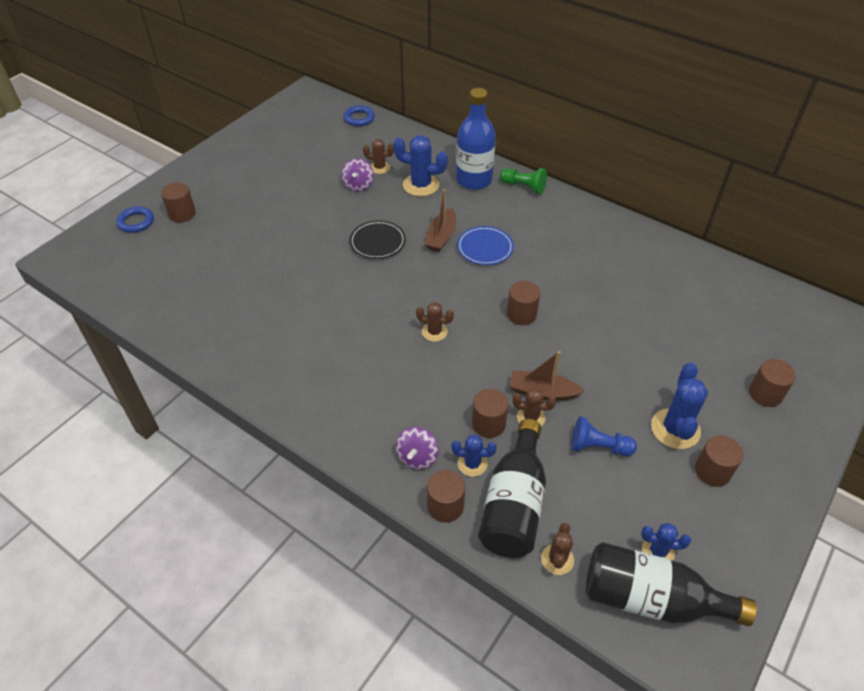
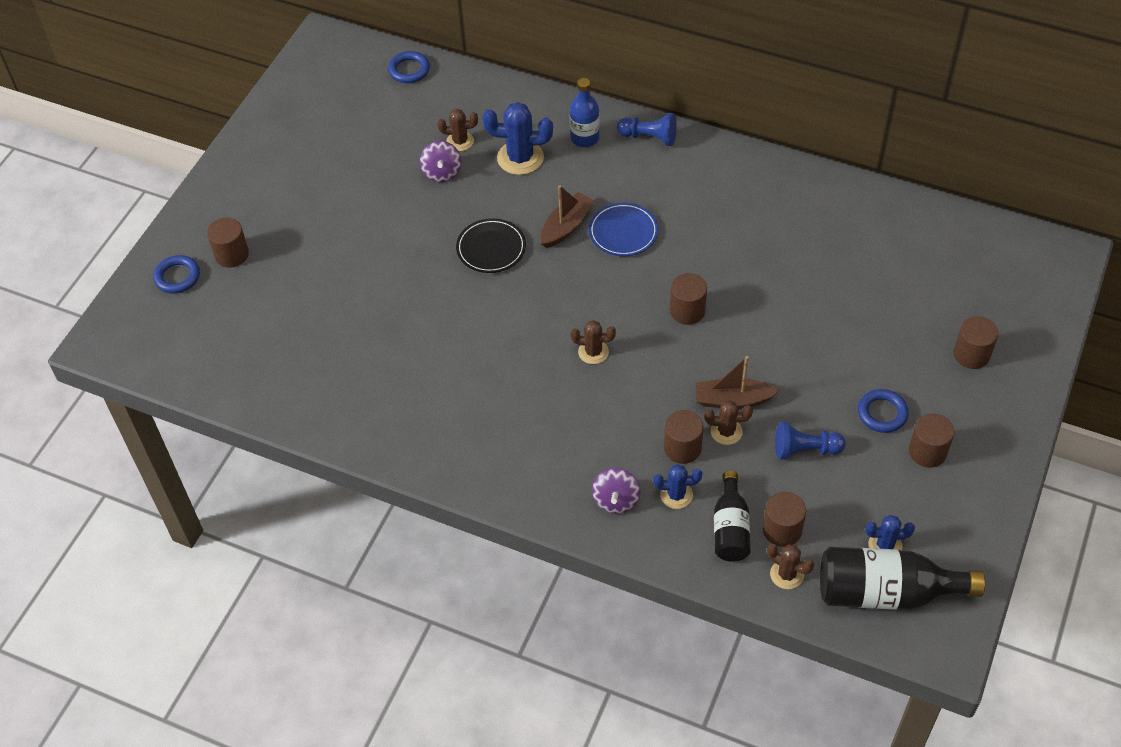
camera: 10 degrees left, 5 degrees up
brown boat [424,189,456,252] -> brown boat turned 150 degrees counterclockwise [540,185,595,248]
brown cylinder [427,470,465,522] -> brown cylinder moved to [763,492,806,547]
blue bottle [456,88,496,190] -> blue bottle [570,78,600,147], size x0.62
black bottle [478,419,546,558] -> black bottle [714,471,751,562], size x0.62
green pawn [500,168,547,195] -> blue pawn [617,113,677,146]
brown cactus [541,523,574,575] -> brown cactus turned 60 degrees counterclockwise [767,544,814,589]
blue cactus [651,363,708,449] -> blue ring [858,389,909,433]

